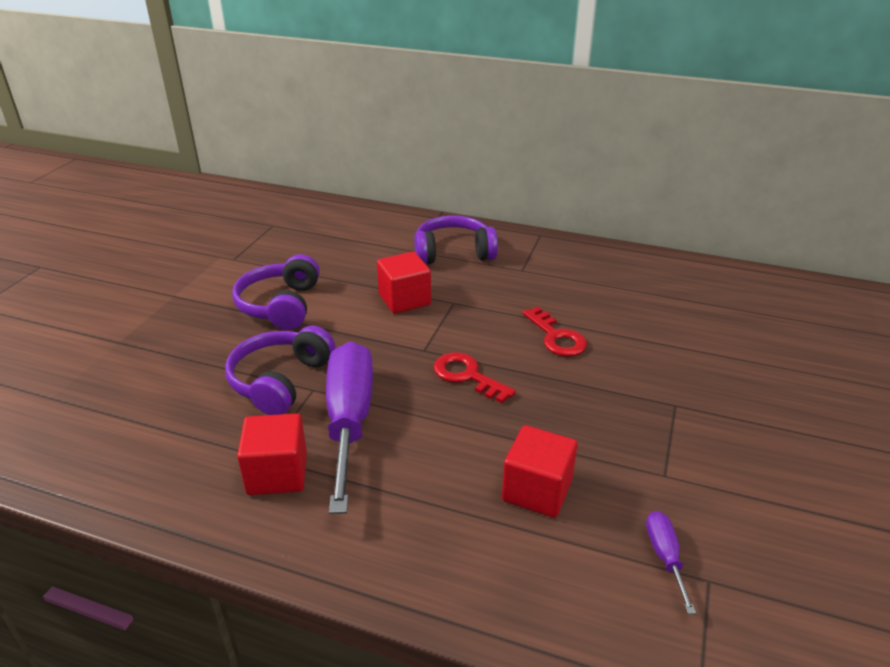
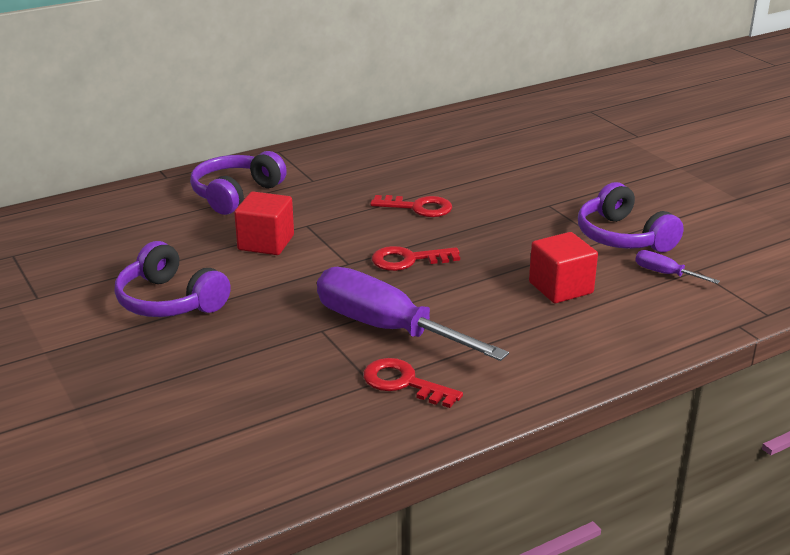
camera: 50 degrees left, 5 degrees down
purple headphones [225,325,335,415] -> purple headphones moved to [578,182,684,252]
red cube [237,413,307,495] -> red key [363,358,463,408]

